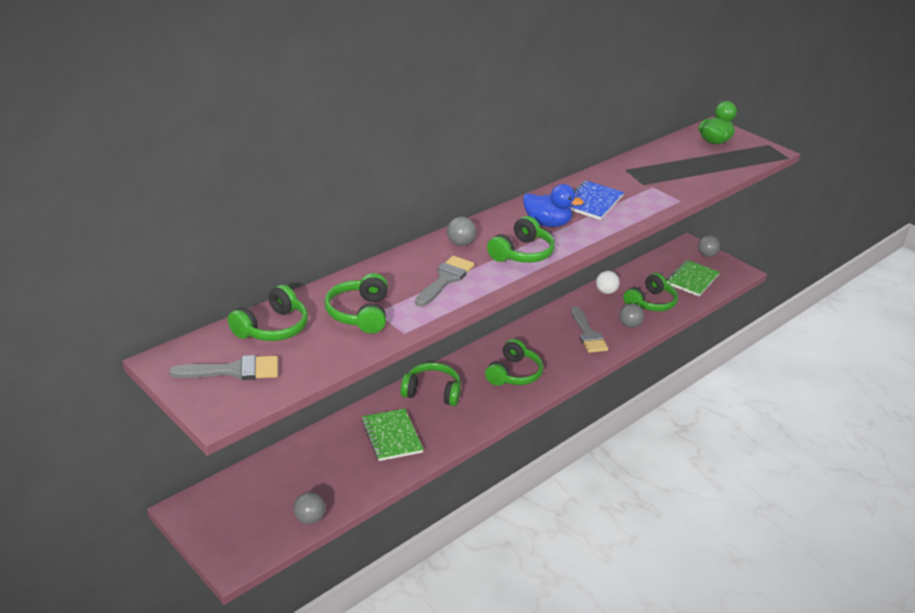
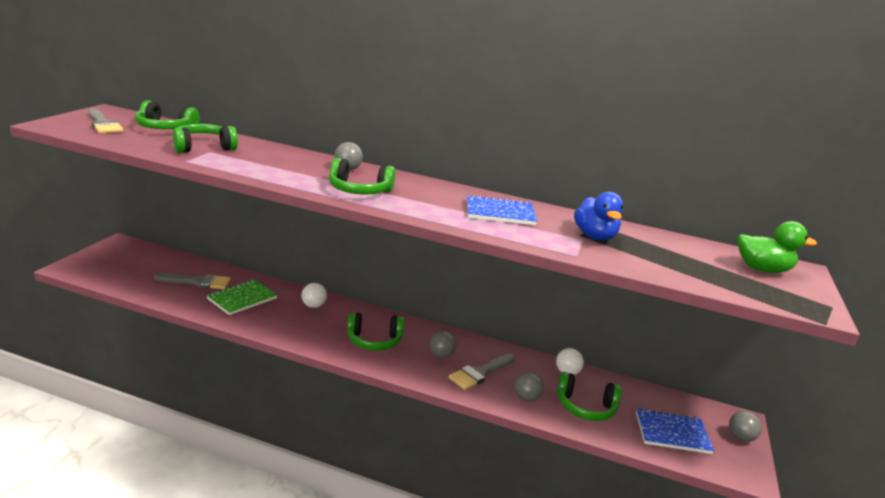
camera: 60 degrees right, 10 degrees down
grey ball [293,492,325,524] -> grey ball moved to [429,331,456,358]
green headphones [401,362,461,406] -> white ball [301,283,327,308]
grey brush [415,256,475,307] -> grey brush moved to [154,273,231,289]
blue duck [523,184,584,227] -> blue duck moved to [574,192,623,241]
green notebook [667,260,720,296] -> blue notebook [636,408,714,454]

